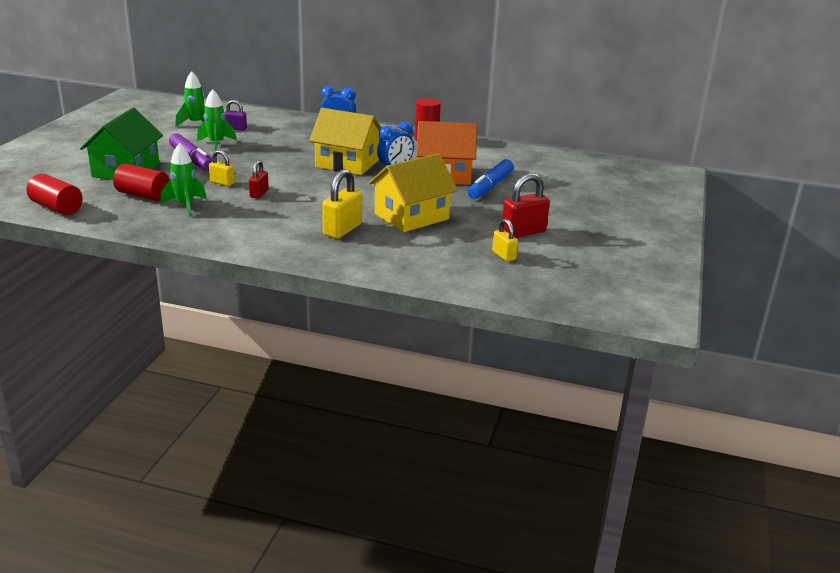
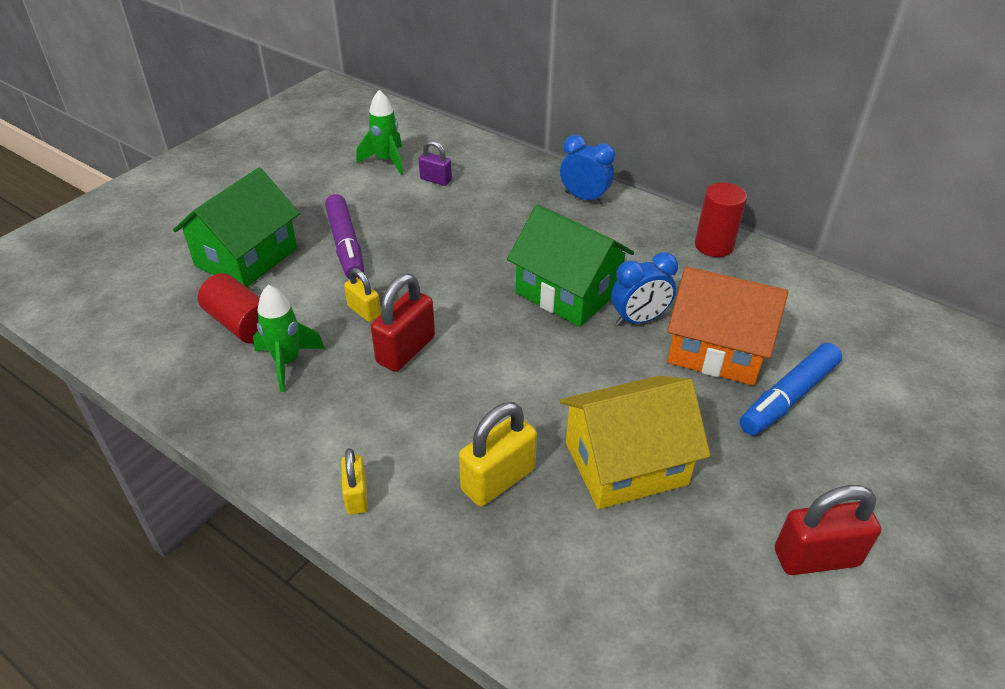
camera: 20 degrees right, 15 degrees up
red cylinder [26,174,83,215] -> none
green rocket [197,89,237,151] -> none
red padlock [249,160,269,198] -> red padlock [371,274,435,372], size x1.68
yellow house [309,108,381,175] -> green house [507,205,634,327]
yellow padlock [492,219,518,262] -> yellow padlock moved to [341,448,368,515]

